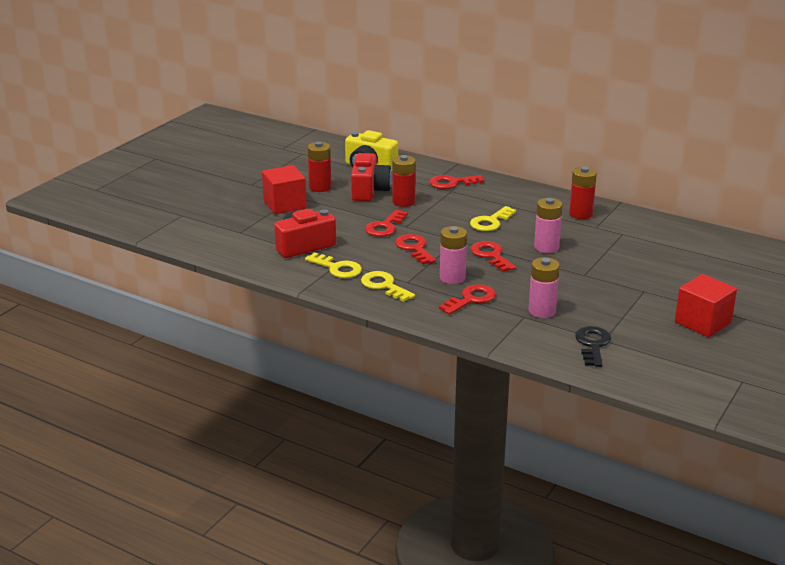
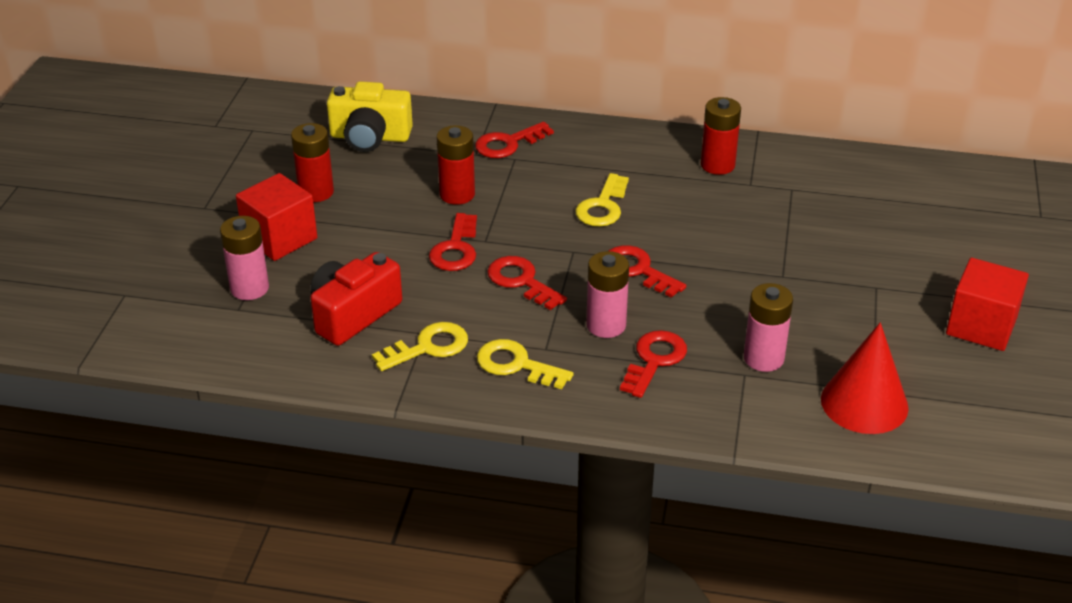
camera: 20 degrees left, 10 degrees up
yellow key [305,252,362,278] -> yellow key turned 45 degrees counterclockwise [372,322,468,371]
red camera [351,153,392,201] -> none
pink battery [534,198,563,253] -> pink battery moved to [220,216,269,300]
black key [575,326,611,367] -> red cone [821,322,909,434]

